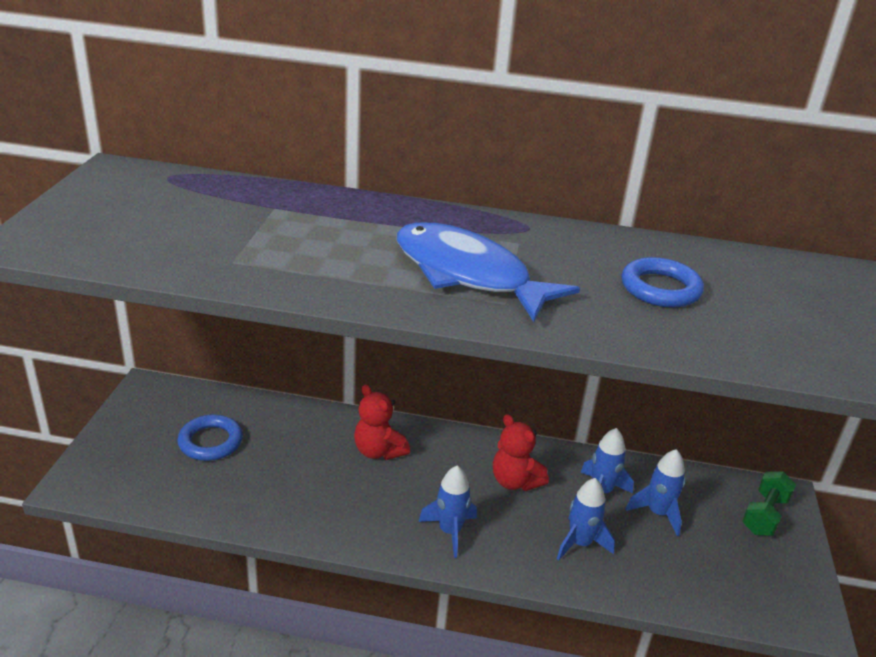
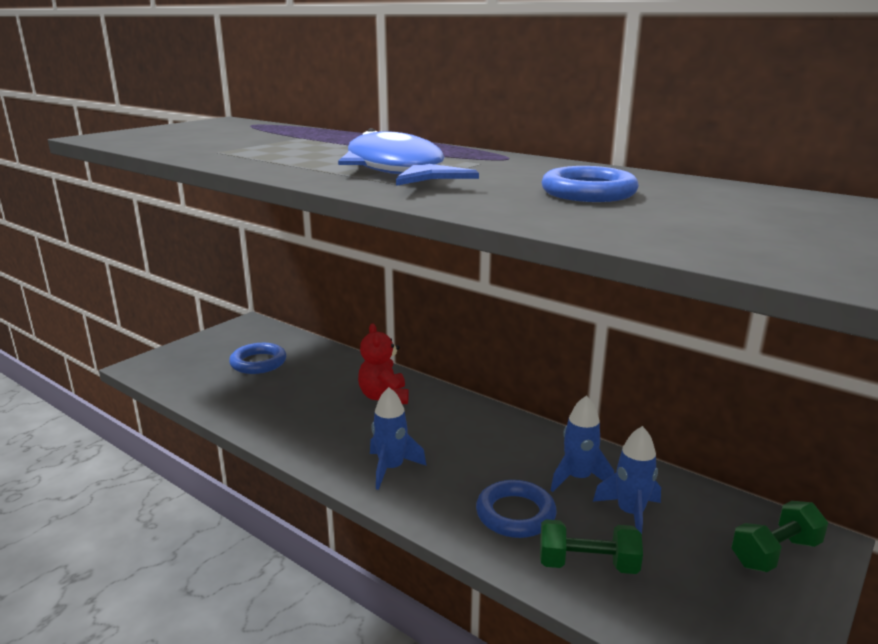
camera: 30 degrees right, 10 degrees down
red teddy bear [493,414,549,491] -> none
blue rocket [557,478,615,560] -> blue ring [476,480,557,538]
none -> green dumbbell [540,519,643,574]

